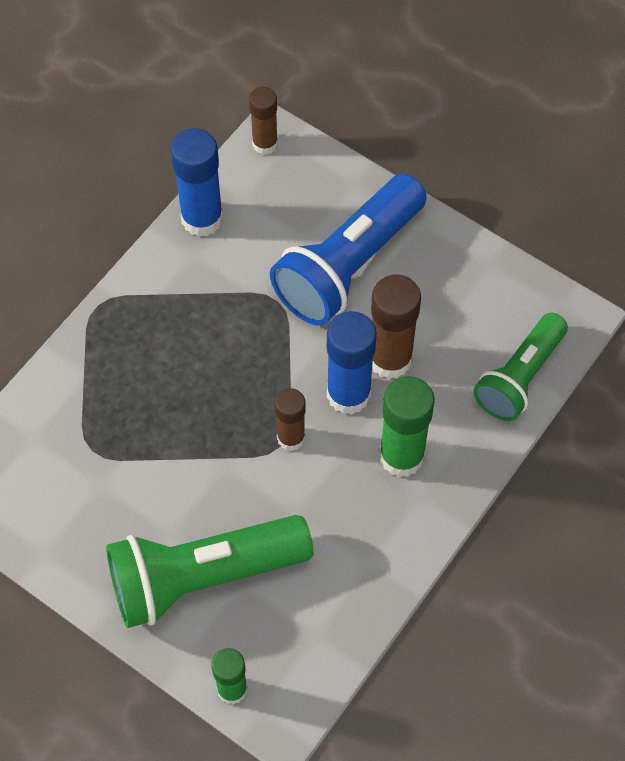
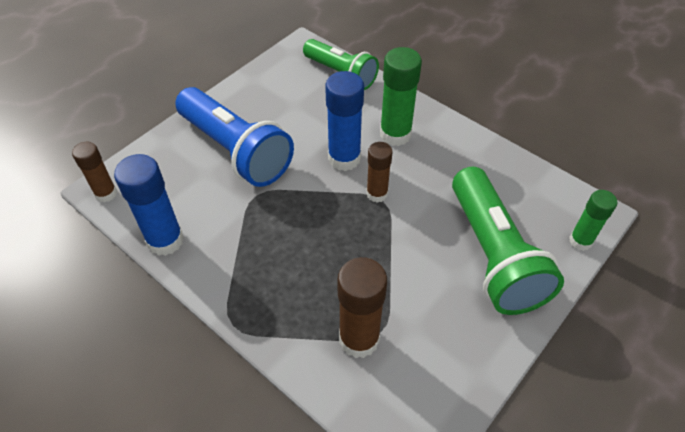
camera: 85 degrees left, 10 degrees down
brown glue stick [371,275,421,379] -> brown glue stick moved to [337,257,387,358]

